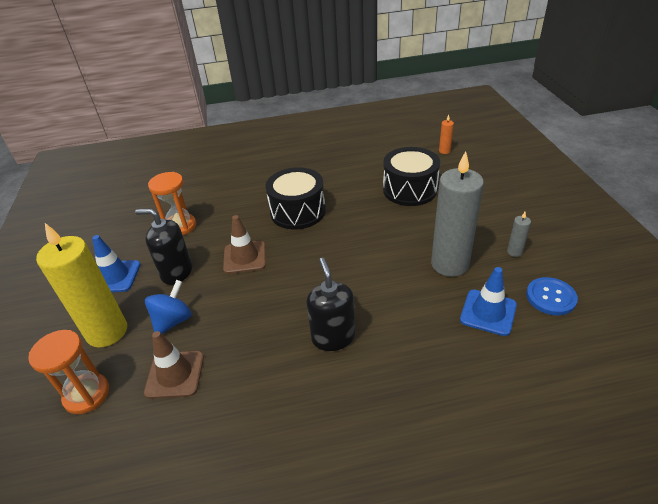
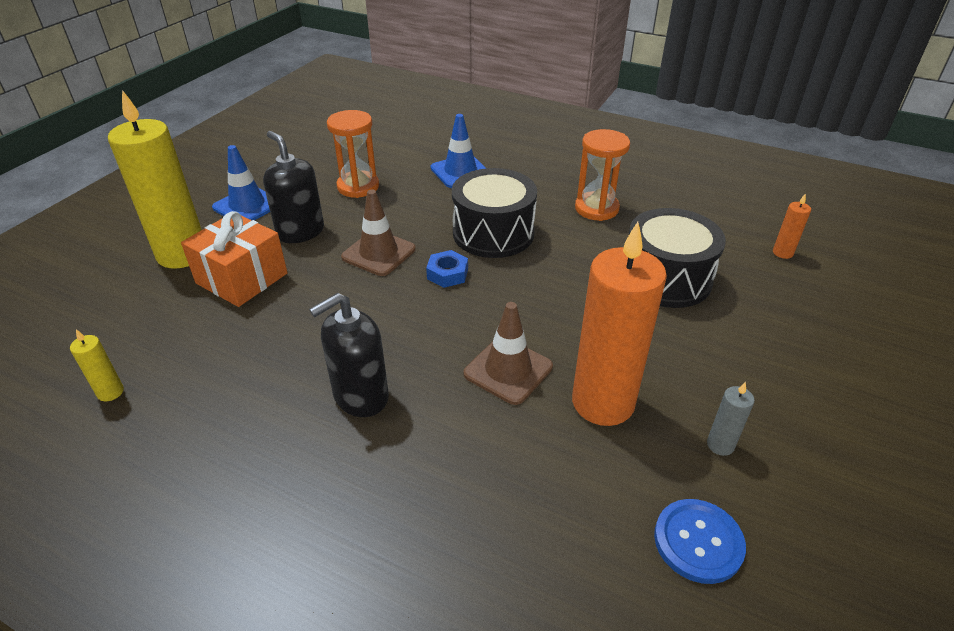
camera: 35 degrees right, 0 degrees up
orange hourglass [28,330,109,414] -> orange hourglass moved to [575,129,630,221]
brown traffic cone [144,331,204,399] -> brown traffic cone moved to [464,302,553,405]
blue spinning top [145,280,192,334] -> orange gift [181,211,287,307]
black soap dispenser [306,258,355,351] -> black soap dispenser turned 150 degrees counterclockwise [309,293,389,417]
grey candle [431,151,484,277] -> orange candle [572,222,667,426]
blue traffic cone [460,267,517,336] -> blue traffic cone moved to [430,114,486,188]
none -> yellow candle [70,329,124,401]
none -> blue nut [426,250,468,288]

